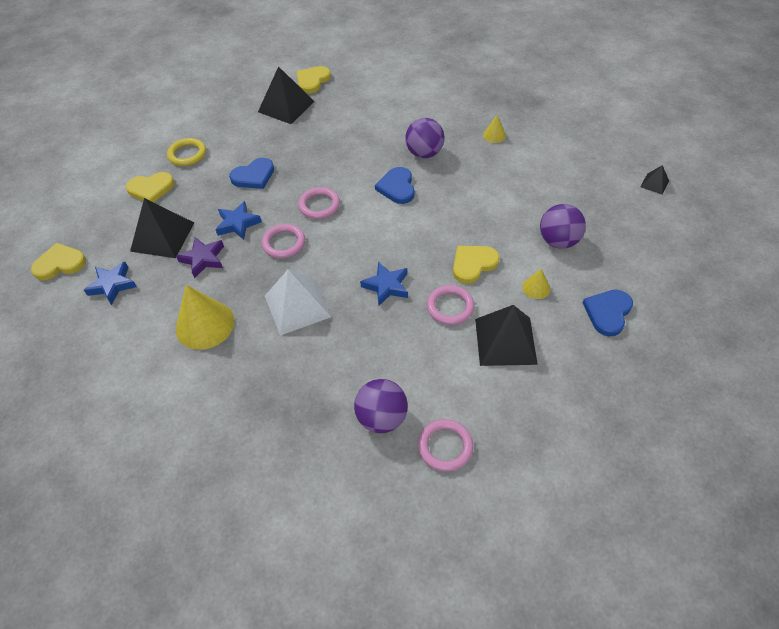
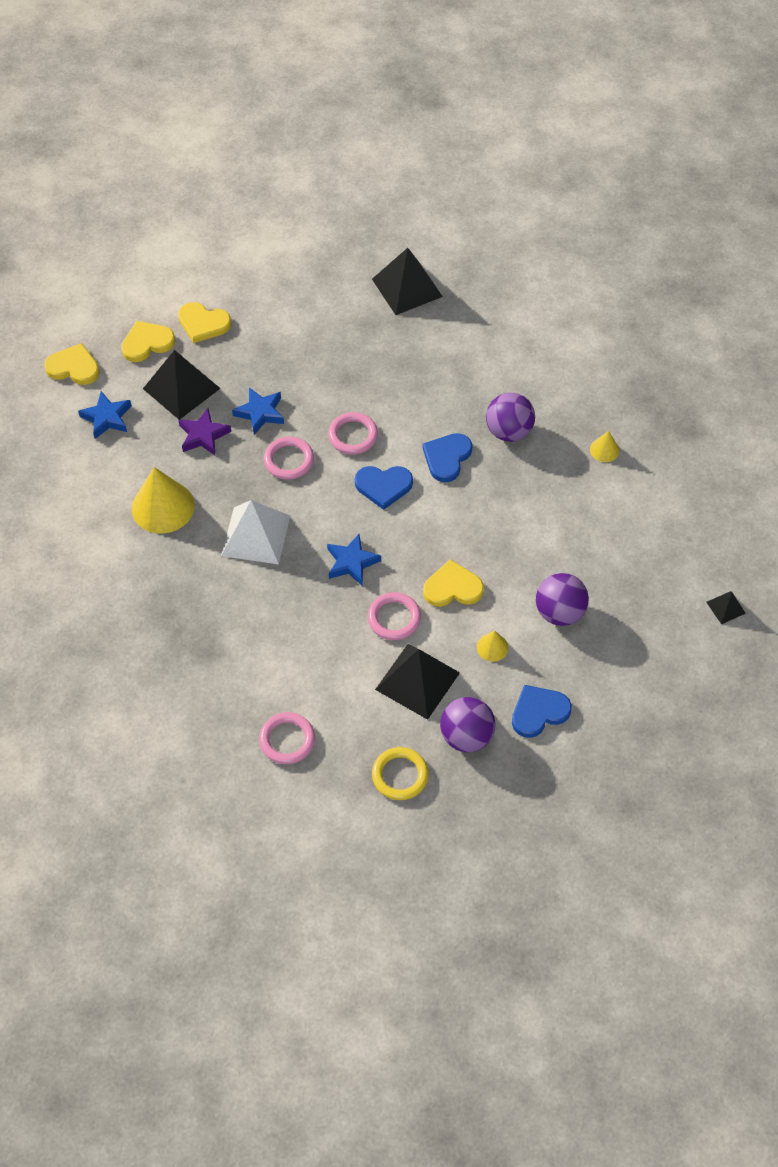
camera: 30 degrees right, 5 degrees up
yellow ring [167,138,206,166] -> yellow ring moved to [372,747,429,800]
blue heart [229,158,274,189] -> blue heart moved to [355,466,413,510]
yellow heart [296,66,331,94] -> yellow heart moved to [121,321,175,362]
purple ball [354,379,408,433] -> purple ball moved to [440,697,496,752]

